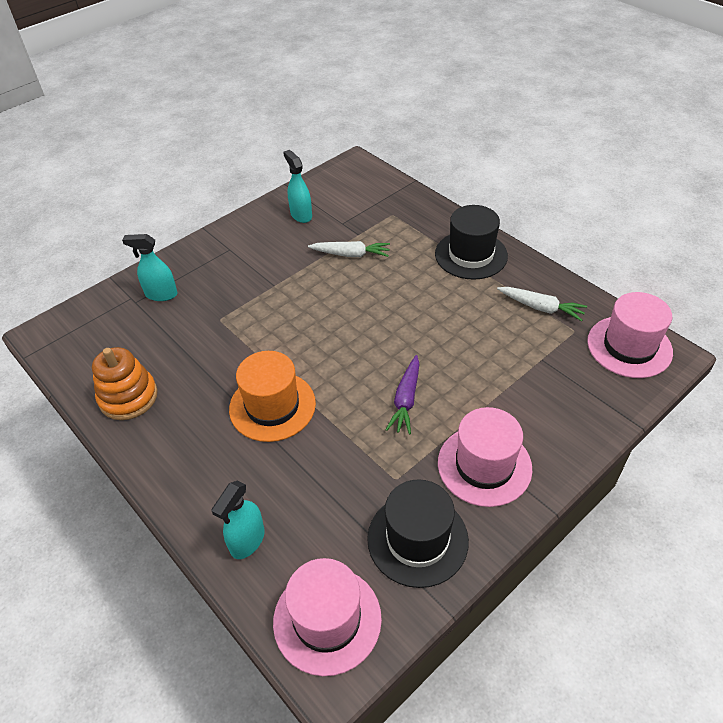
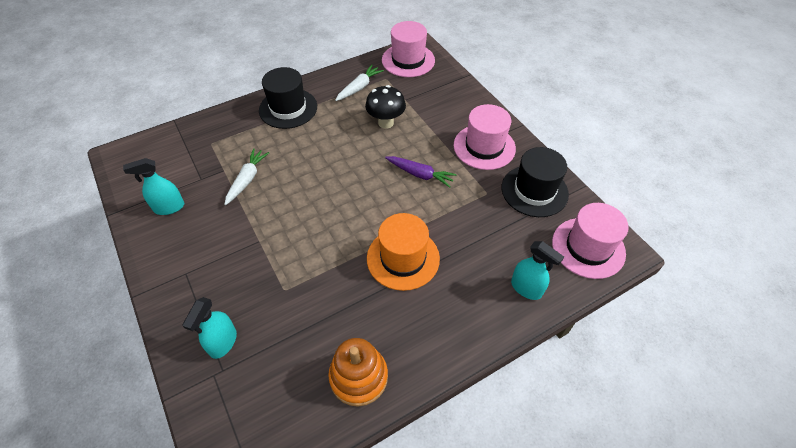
camera: 80 degrees left, 5 degrees up
none -> black mushroom [365,85,406,129]

